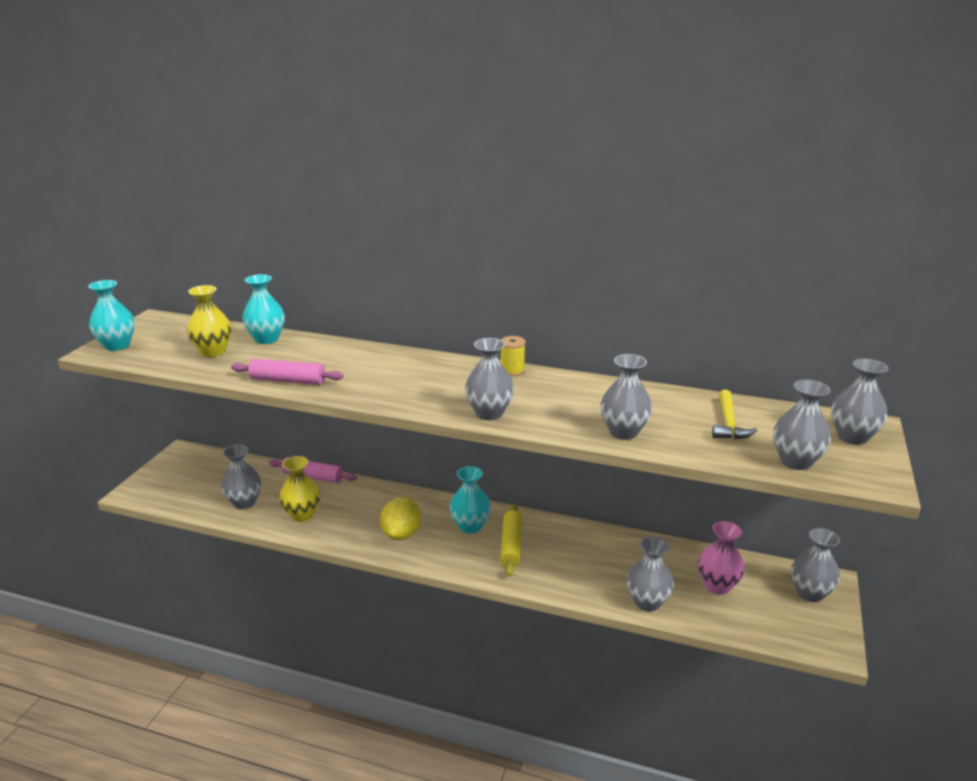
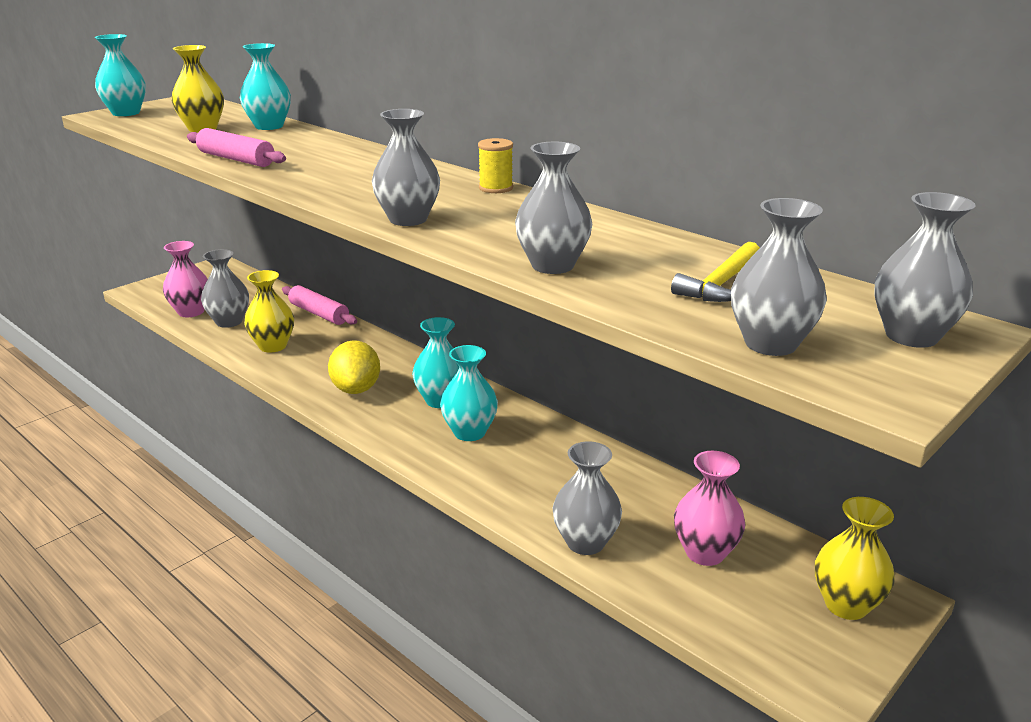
camera: 25 degrees right, 0 degrees up
yellow lemon [380,497,421,540] -> yellow lemon turned 45 degrees counterclockwise [328,340,380,394]
yellow rolling pin [500,504,522,577] -> turquoise vase [440,345,498,441]
grey vase [791,528,840,602] -> yellow vase [815,497,895,620]
none -> pink vase [163,241,208,317]

